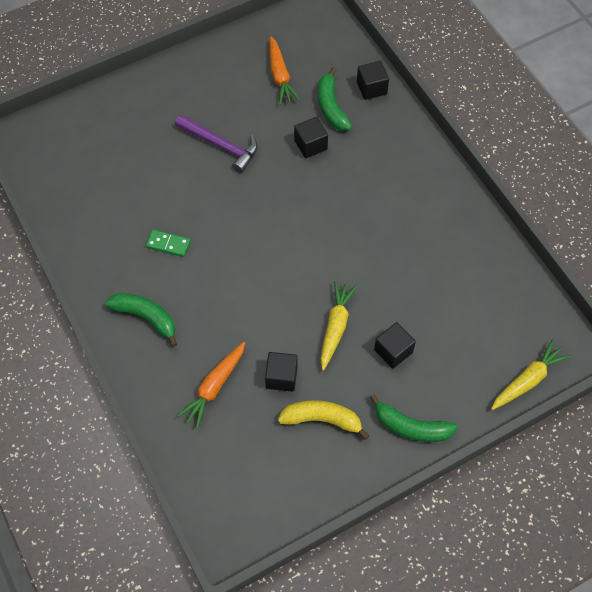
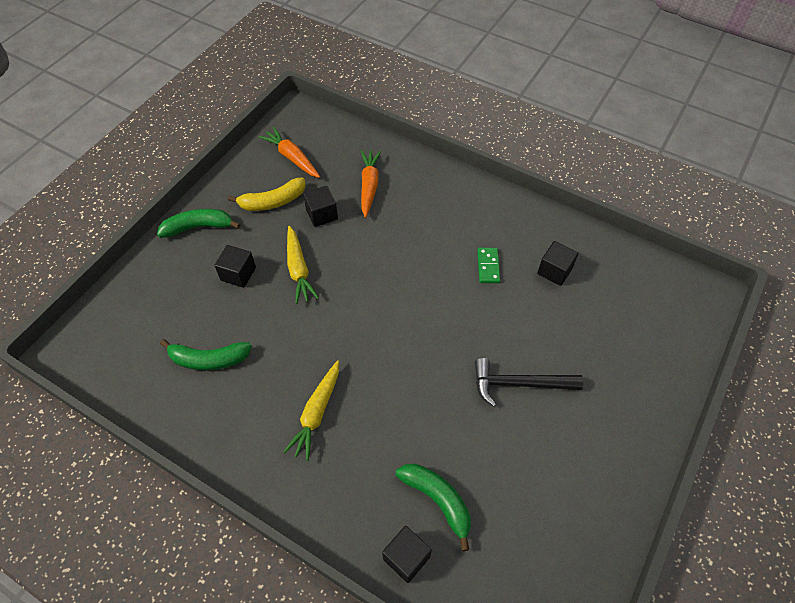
camera: 150 degrees right, 5 degrees down
green banana [105,293,177,347] -> green banana moved to [160,339,252,370]
green domino [146,230,191,257] -> green domino turned 75 degrees counterclockwise [477,248,501,283]
purple hammer [175,115,258,173] -> black hammer [475,358,583,407]
orange carrot [269,36,300,105] -> orange carrot moved to [259,127,320,178]
black cube [294,117,328,158] -> black cube moved to [537,241,579,286]
yellow carrot [491,340,571,410] -> yellow carrot moved to [283,360,339,461]

